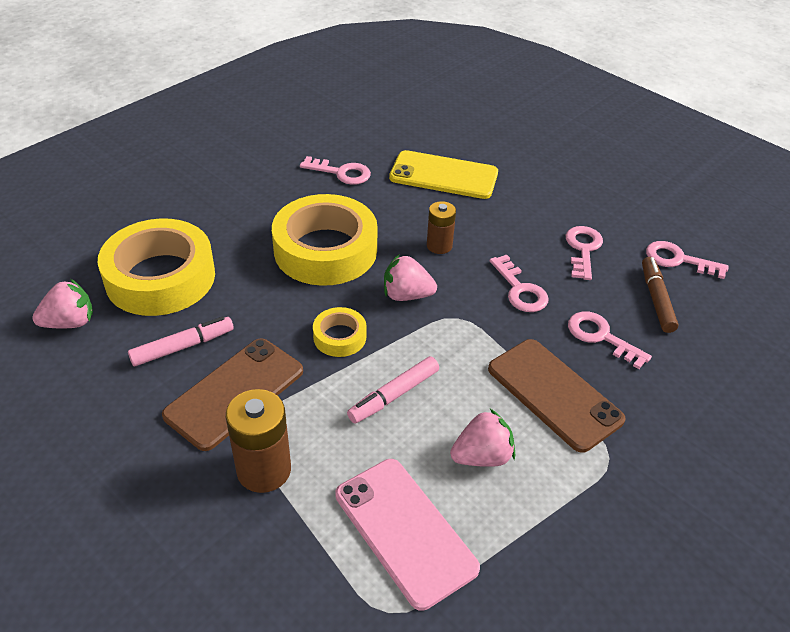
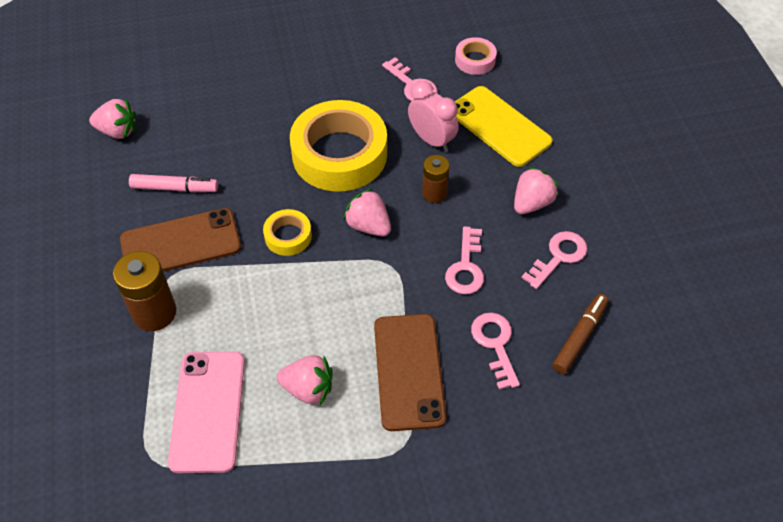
camera: 35 degrees right, 10 degrees up
yellow tape [98,219,215,316] -> none
pink marker [347,356,439,423] -> none
pink key [646,241,729,279] -> none
none -> pink clock [408,81,459,152]
none -> pink tape [455,37,497,75]
none -> pink strawberry [514,167,558,214]

